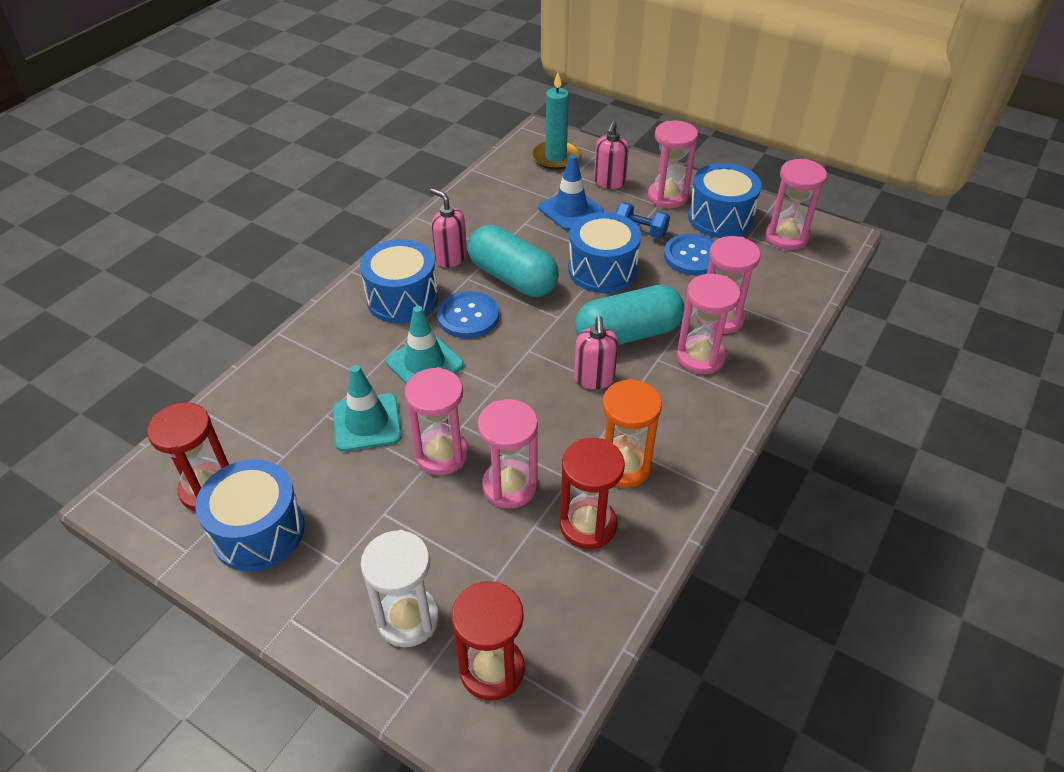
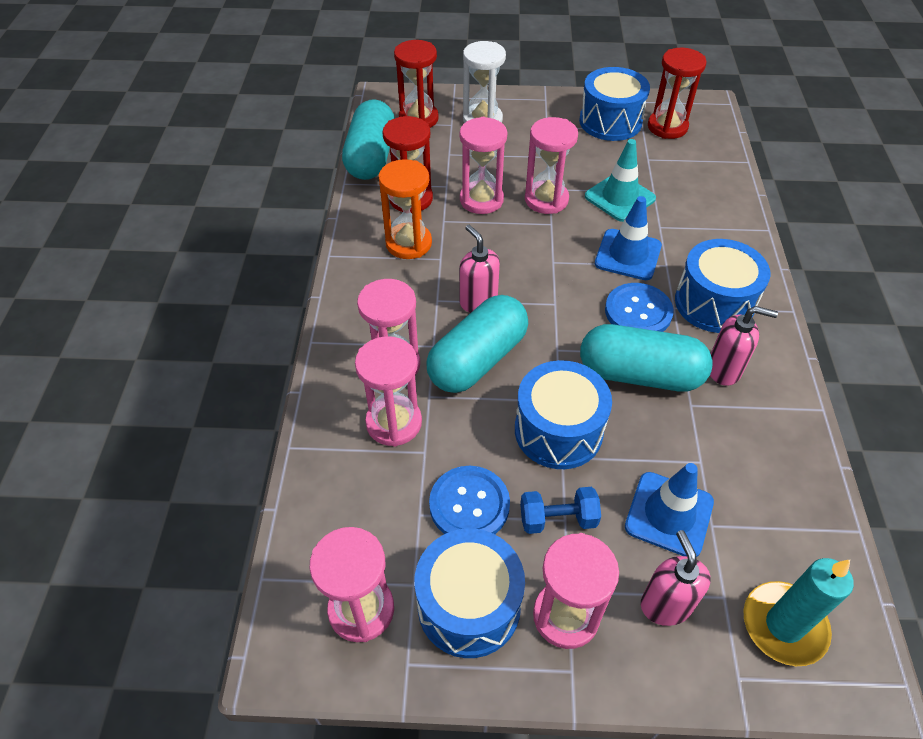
camera: 150 degrees right, 5 degrees up
turquoise traffic cone [386,306,464,384] -> blue traffic cone [595,196,662,280]
none -> turquoise capsule [342,99,395,180]

